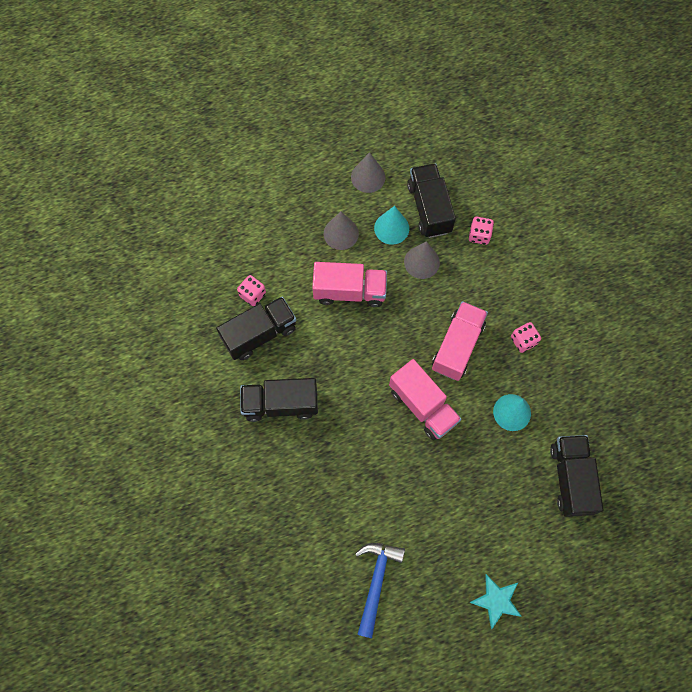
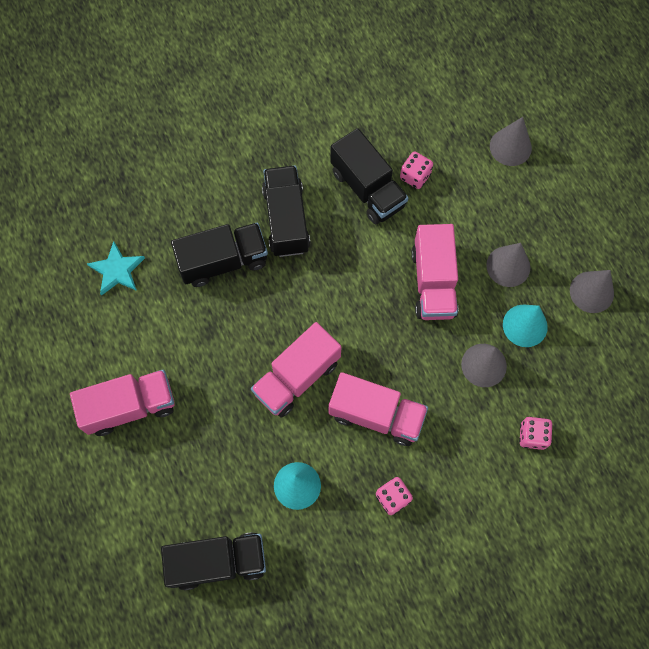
camera: 85 degrees right, 0 degrees up
blue hammer [355,543,405,638] -> none
black truck [407,163,456,238] -> black truck moved to [171,223,268,287]
turquoise star [469,574,522,629] -> turquoise star moved to [87,241,145,296]
none -> pink truck [70,370,175,436]
none -> grey cone [490,117,532,166]

